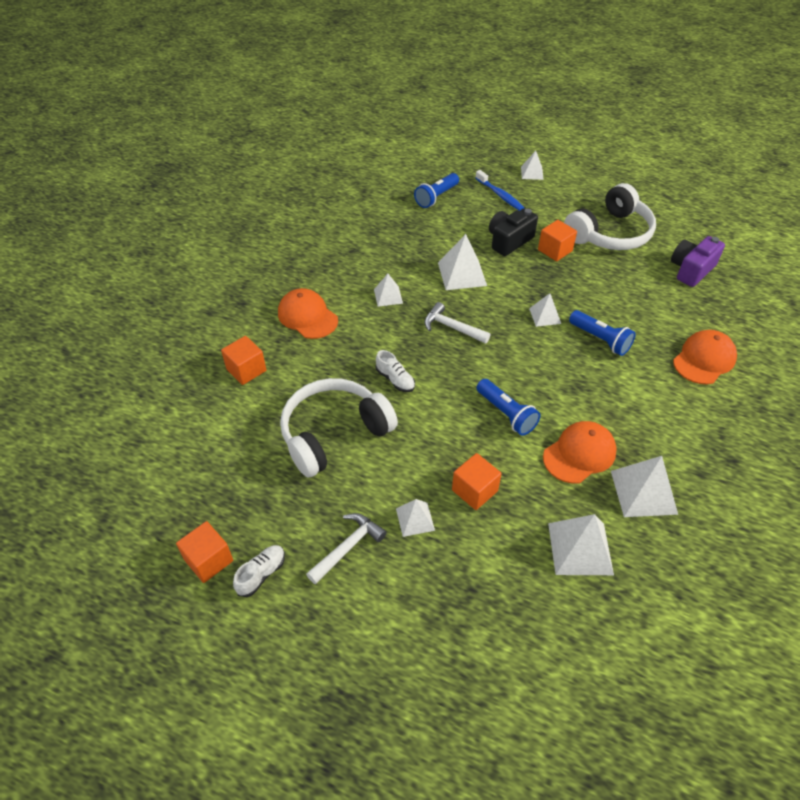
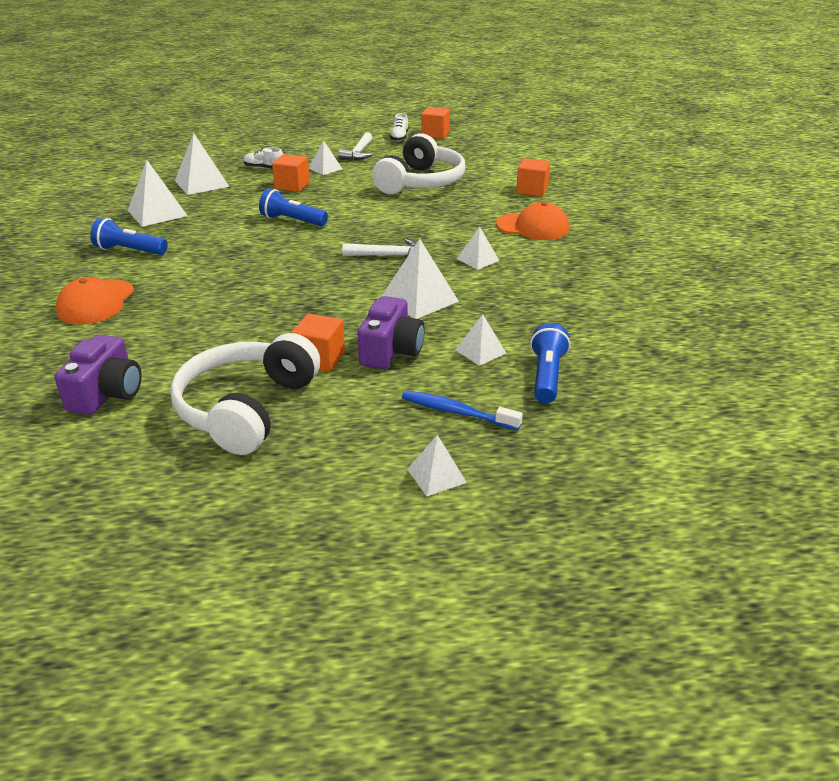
camera: 150 degrees right, 15 degrees down
white shoe [375,350,415,392] -> white shoe moved to [243,148,283,168]
black camera [489,208,538,256] -> purple camera [357,296,425,369]
white pyramid [529,293,561,327] -> white pyramid moved to [455,314,506,366]
orange cap [543,421,617,484] -> none
blue flashlight [569,310,636,356] -> blue flashlight moved to [90,218,168,255]

